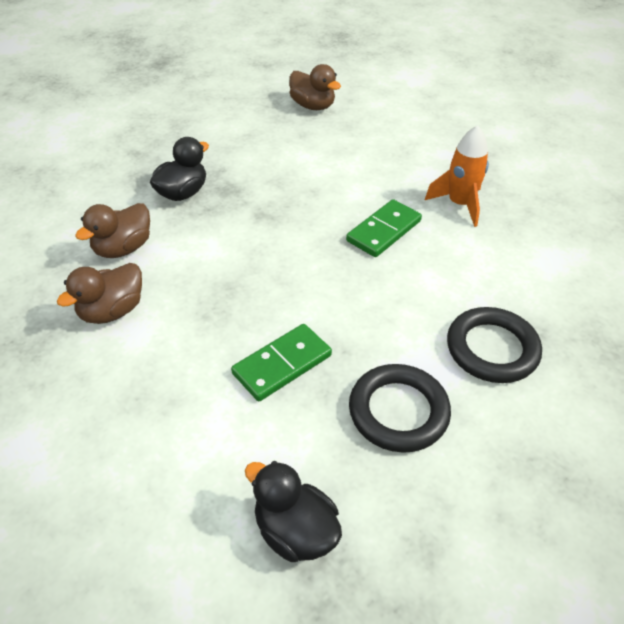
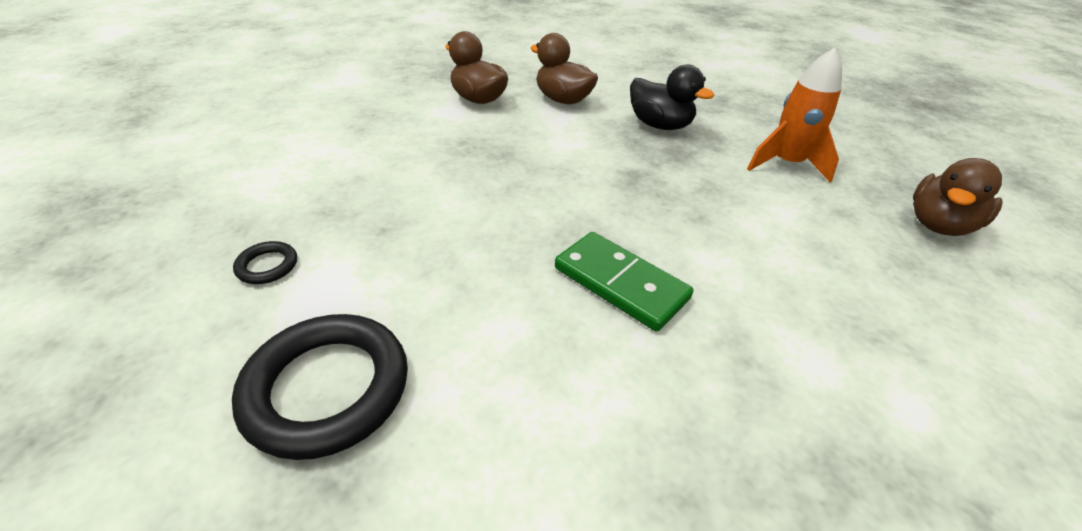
camera: 90 degrees right, 5 degrees down
green domino [231,324,332,401] -> none
black duck [245,461,342,562] -> none
black ring [349,364,451,453] -> black ring [233,241,297,284], size x0.45
orange rocket [425,125,489,227] -> orange rocket moved to [747,48,842,183]

